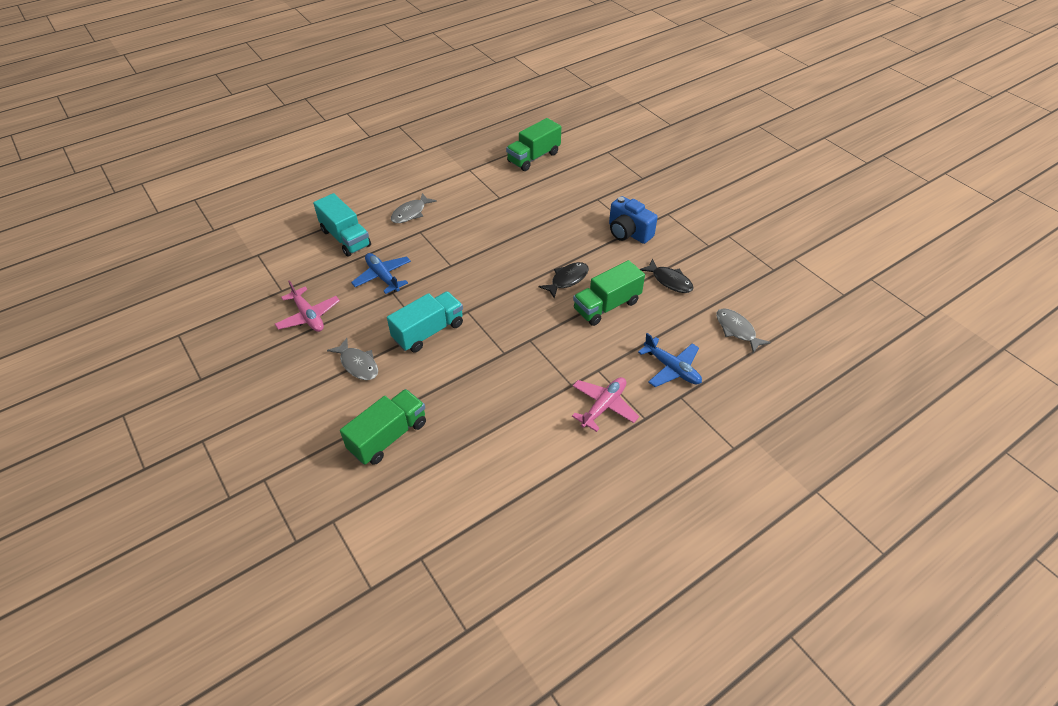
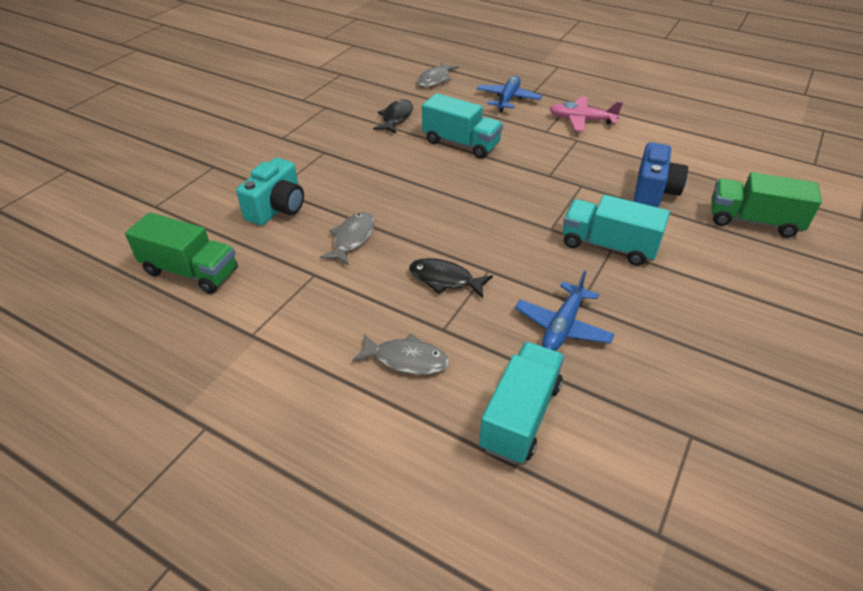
camera: 115 degrees left, 5 degrees down
pink plane [275,280,340,332] -> none
grey fish [327,338,378,380] -> grey fish moved to [320,212,375,266]
black fish [539,262,589,299] -> black fish moved to [409,258,493,298]
green truck [573,260,645,326] -> turquoise truck [422,93,503,159]
blue camera [609,196,658,244] -> blue camera moved to [634,142,688,207]
none -> turquoise camera [236,158,304,226]

